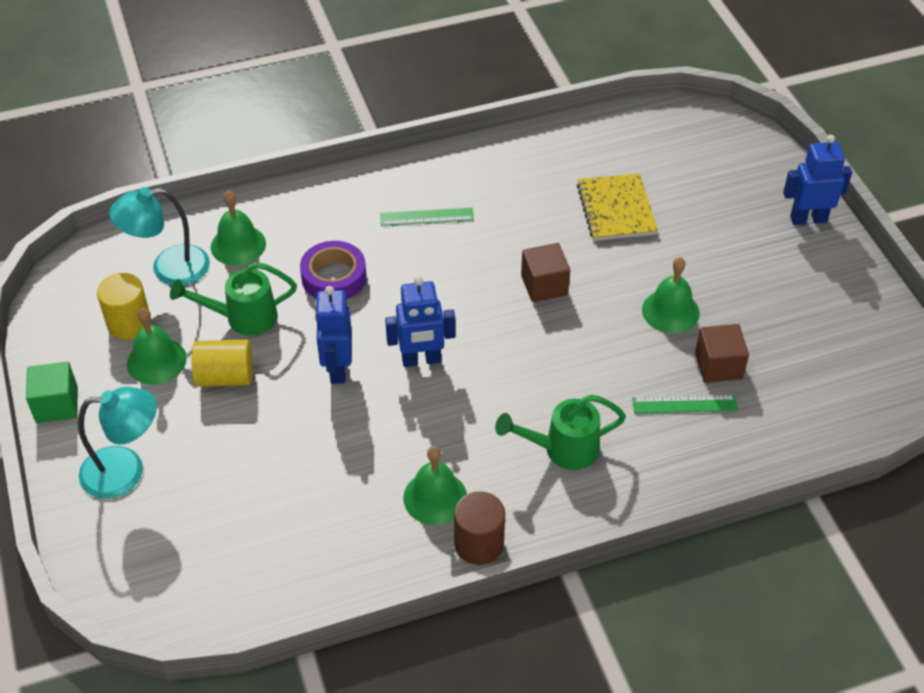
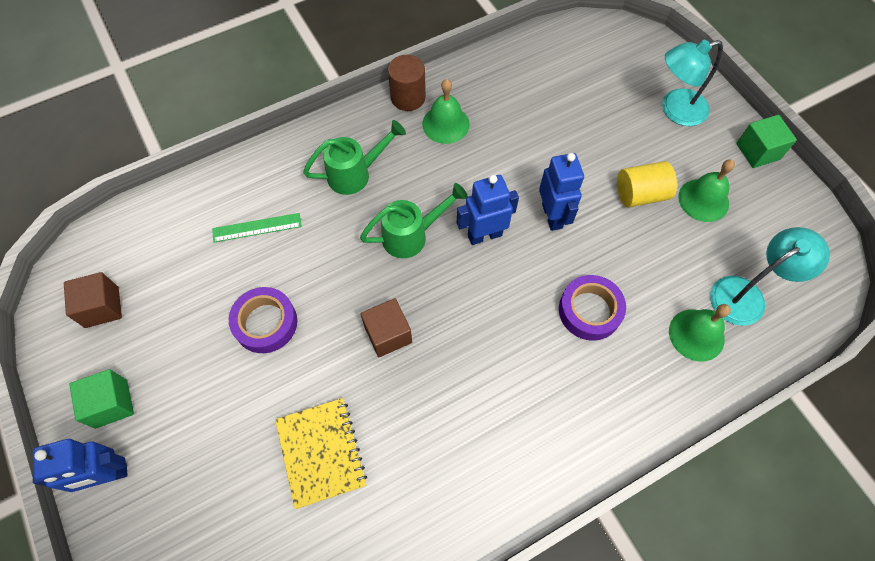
camera: 170 degrees right, 15 degrees up
yellow cylinder [97,273,151,339] -> none
green watering can [170,262,297,336] -> green watering can moved to [360,183,468,258]
green ruler [380,208,474,226] -> none
green bell [642,257,700,333] -> purple tape [229,287,297,353]
brown cube [695,324,749,383] -> brown cube moved to [64,272,122,328]
none -> green cube [69,369,134,429]

